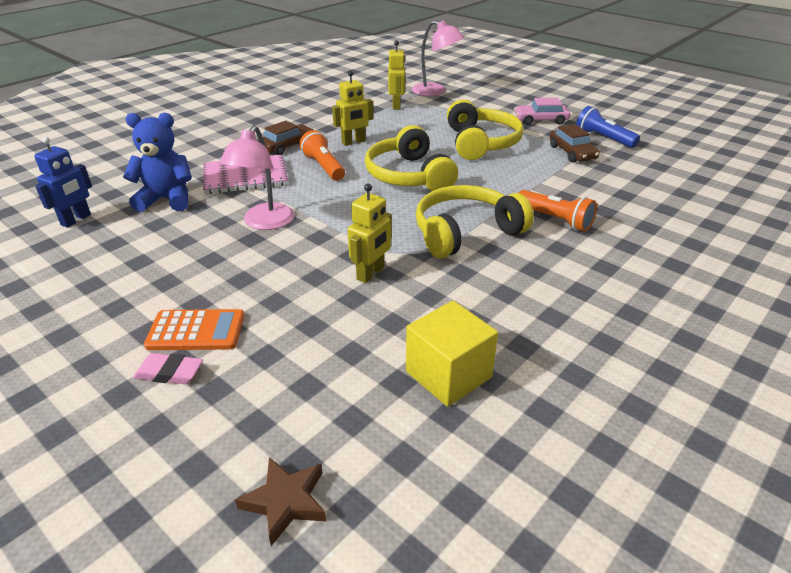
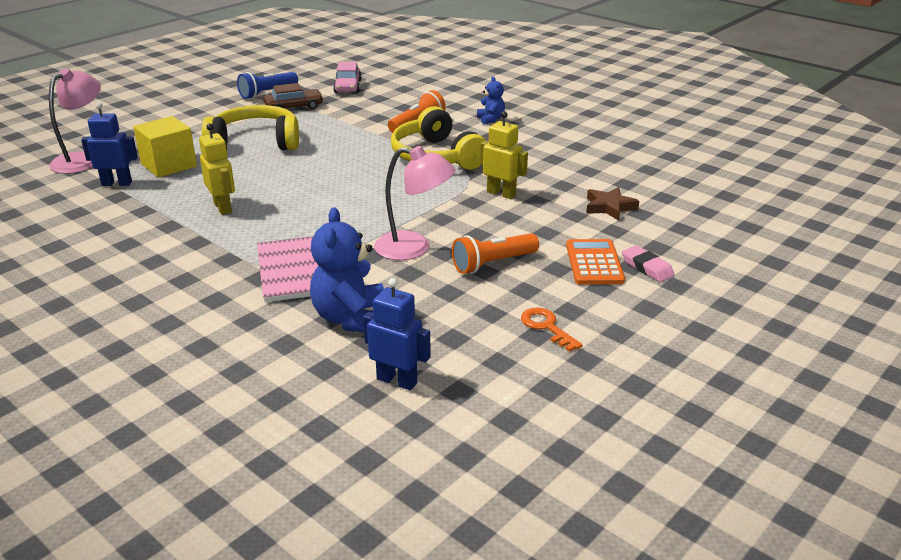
camera: 90 degrees left, 5 degrees down
pink eraser [133,353,203,384] -> pink eraser turned 45 degrees counterclockwise [622,245,675,282]
brown star [235,457,326,546] -> brown star moved to [586,187,639,221]
brown car [257,121,314,155] -> none
orange flashlight [299,130,345,181] -> orange flashlight moved to [452,233,539,274]
yellow headphones [365,125,458,191] -> none
yellow robot [388,40,406,110] -> blue robot [81,102,138,186]
yellow cube [406,301,498,407] -> yellow cube moved to [133,116,197,178]
pink car [514,98,571,125] -> pink car moved to [333,62,362,93]
none -> blue teddy bear [477,76,505,124]
none -> orange key [521,307,582,352]

